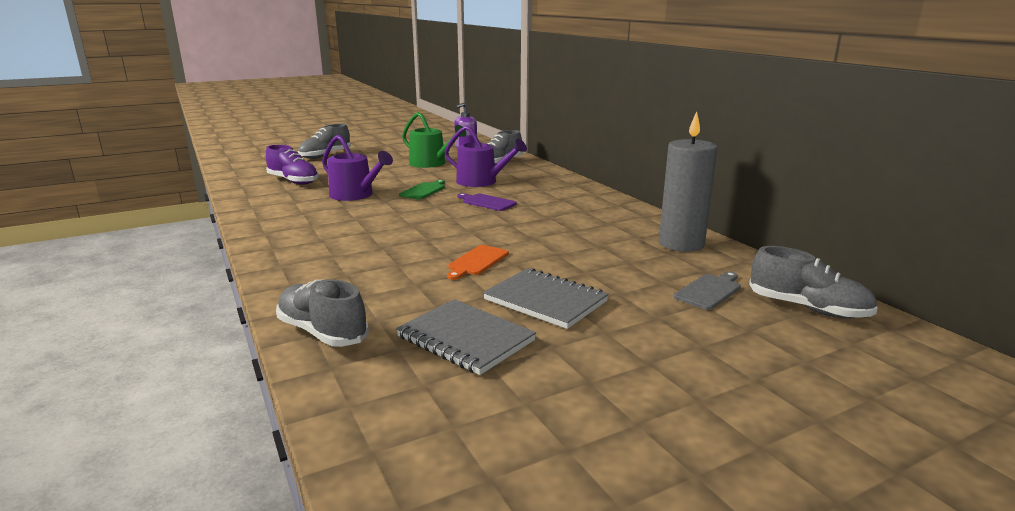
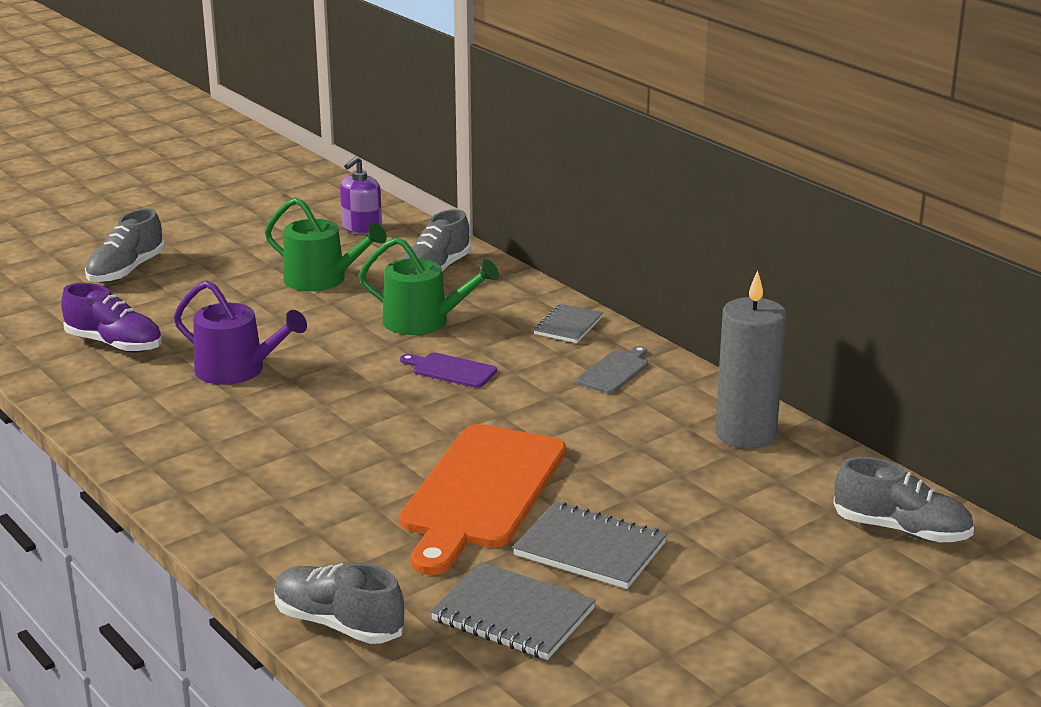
camera: 10 degrees left, 5 degrees up
green cutting board [399,180,445,199] -> none
purple watering can [445,126,527,187] -> green watering can [359,237,499,335]
orange cutting board [447,245,509,280] -> orange cutting board [399,424,566,575], size x2.31
grey cutting board [674,271,741,310] -> grey cutting board moved to [576,346,648,394]
none -> grey notebook [534,304,603,343]

